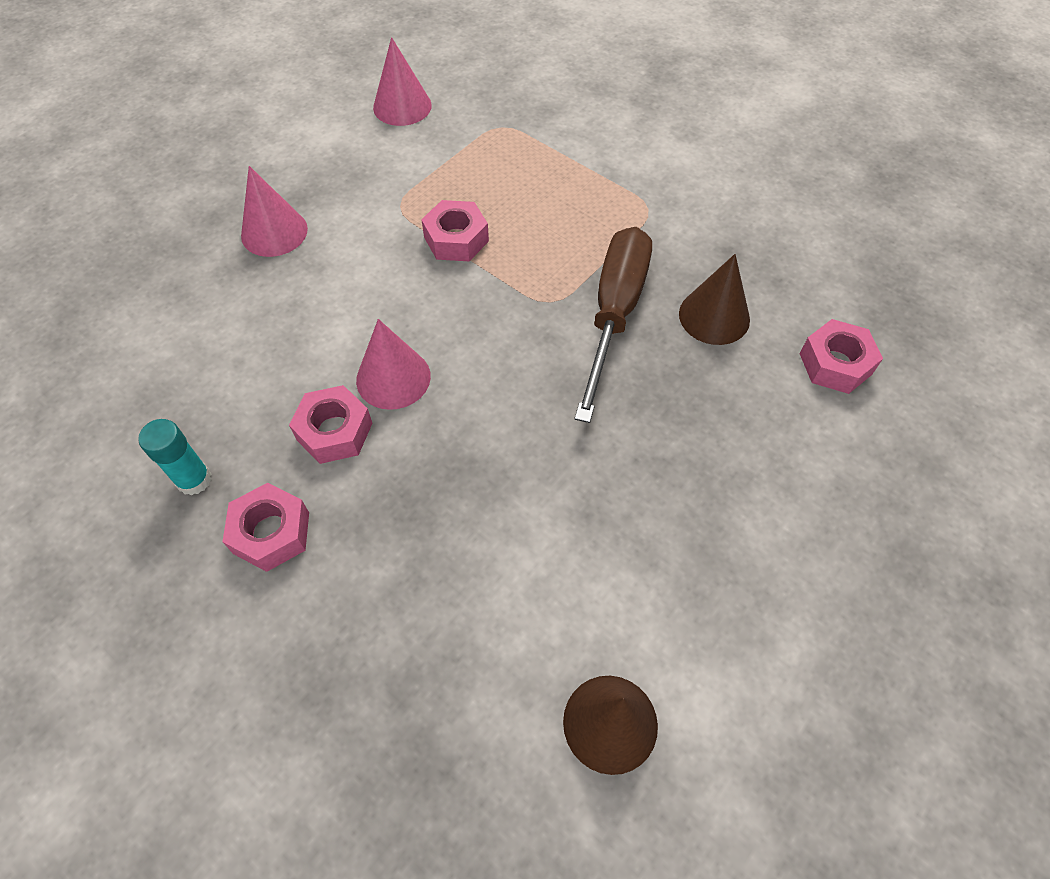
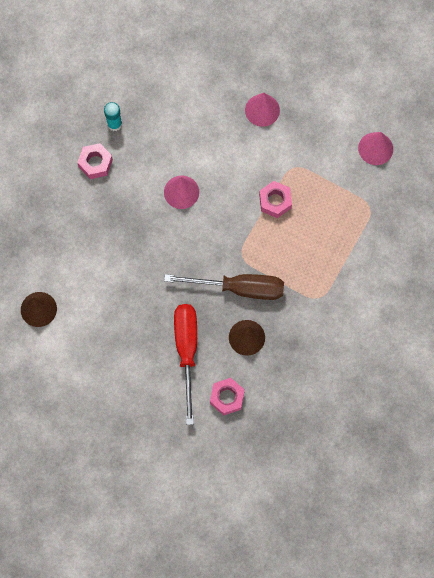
camera: 80 degrees right, 15 degrees up
pink nut [289,385,372,464] -> none
none -> red screwdriver [174,304,197,425]

